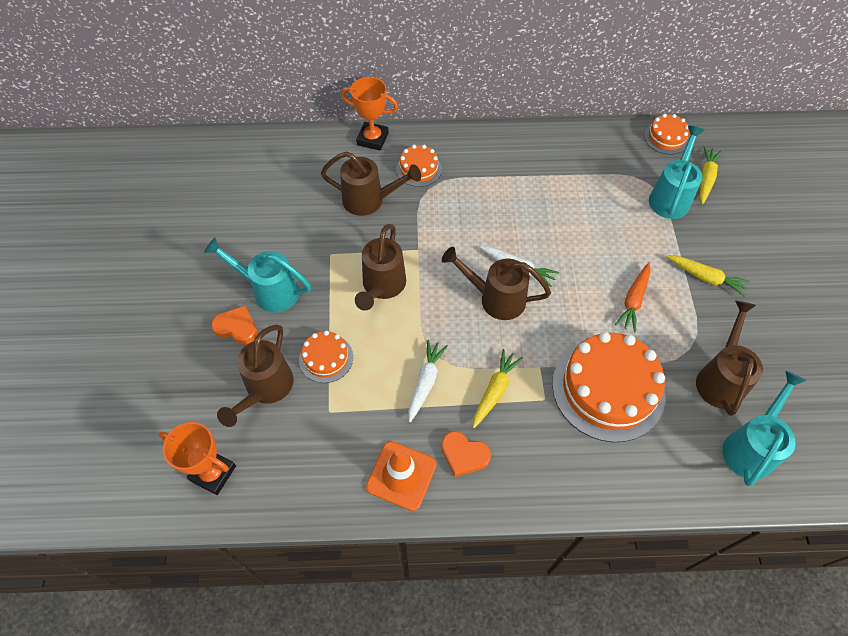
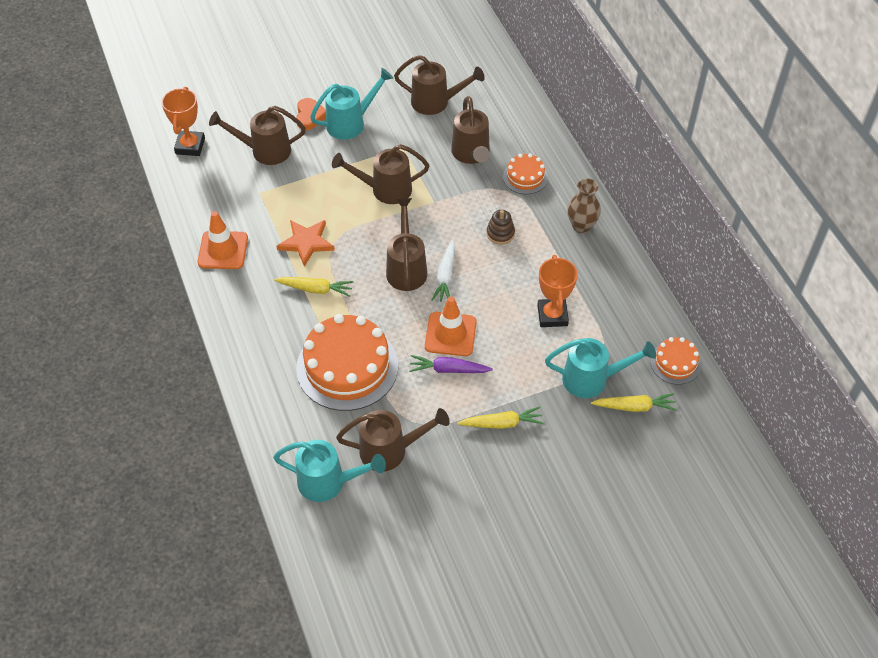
camera: 70 degrees right, 5 degrees down
turquoise watering can [204,237,311,312] -> turquoise watering can turned 60 degrees clockwise [310,68,393,140]
orange cake [299,331,353,383] -> none
orange trophy [341,77,398,151] -> orange trophy moved to [537,255,578,327]
white carrot [408,340,448,422] -> orange star [276,220,335,267]
orange heart [441,431,491,477] -> none
orange carrot [615,262,651,332] -> purple carrot [409,355,493,373]
yellow carrot [666,255,750,296] -> yellow carrot turned 105 degrees counterclockwise [457,407,544,429]
none -> brown watering can [394,55,485,115]
none -> orange traffic cone [425,296,477,356]
none -> brown stacking toy [487,210,515,244]
none -> brown vase [568,179,601,233]

